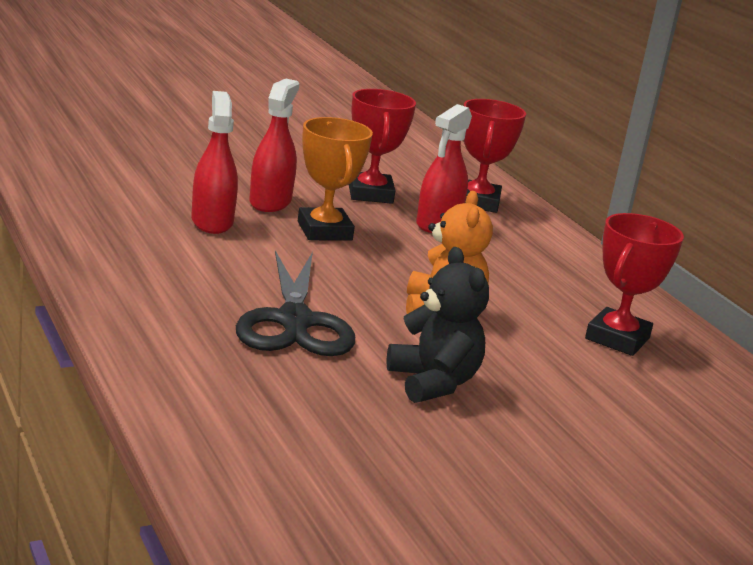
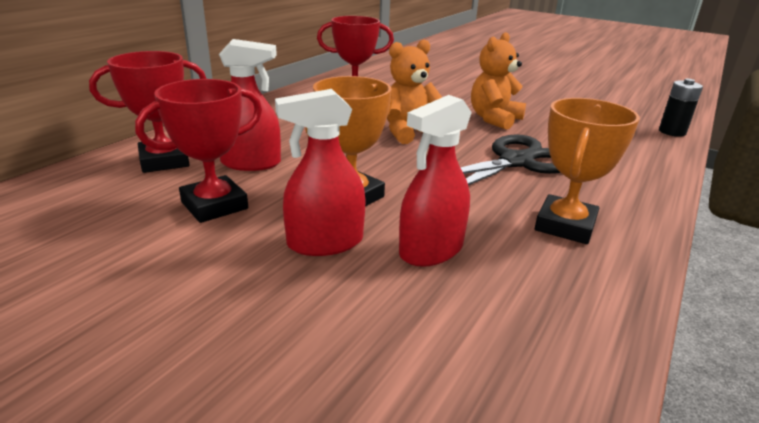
camera: 120 degrees left, 5 degrees up
black teddy bear [387,247,489,403] -> orange teddy bear [471,32,526,130]
none -> orange trophy [535,98,640,244]
none -> black battery [659,79,703,137]

